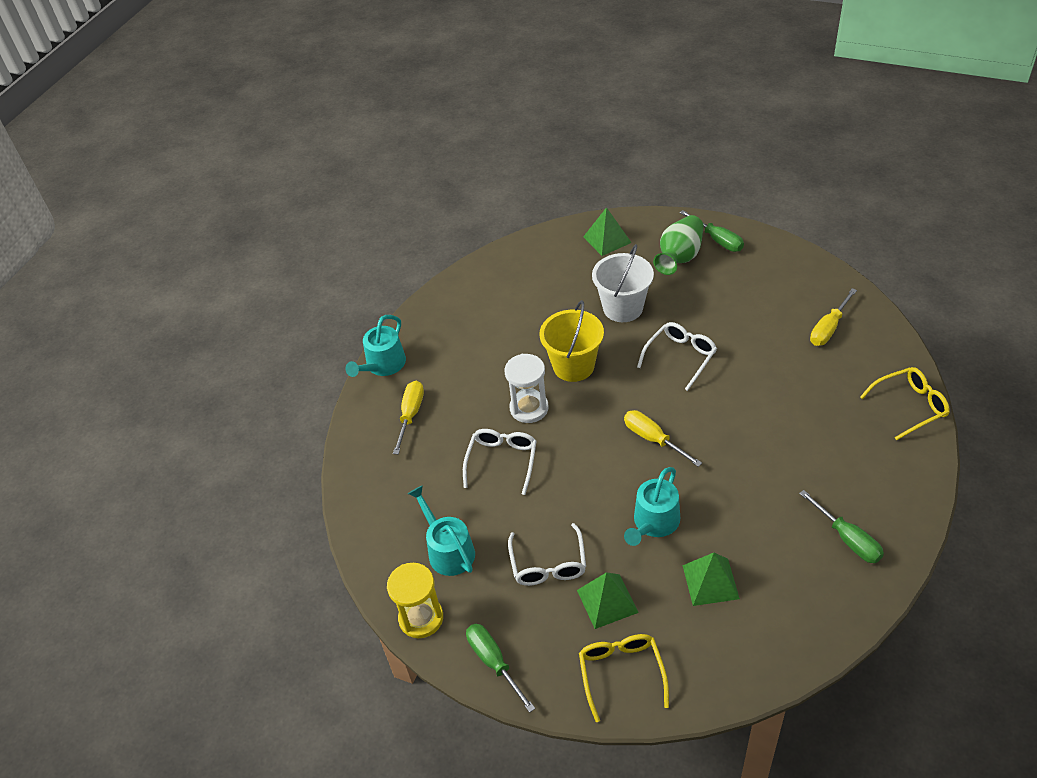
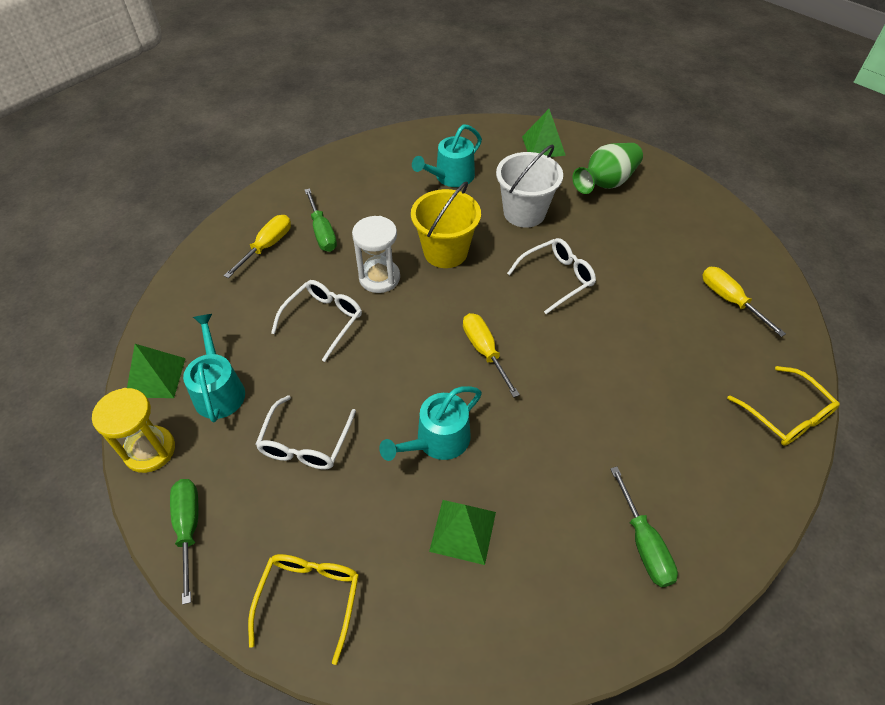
camera: 15 degrees right, 5 degrees up
turquoise watering can [345,315,406,377] -> turquoise watering can moved to [412,124,482,187]
green pyramid [577,572,639,629] -> green pyramid moved to [127,344,186,398]
green screwdriver [680,210,744,252] -> green screwdriver moved to [305,188,337,252]
yellow screwdriver [810,288,857,346] -> yellow screwdriver turned 90 degrees clockwise [702,267,786,337]
yellow glasses [860,367,950,440] -> yellow glasses turned 60 degrees clockwise [727,366,840,446]

